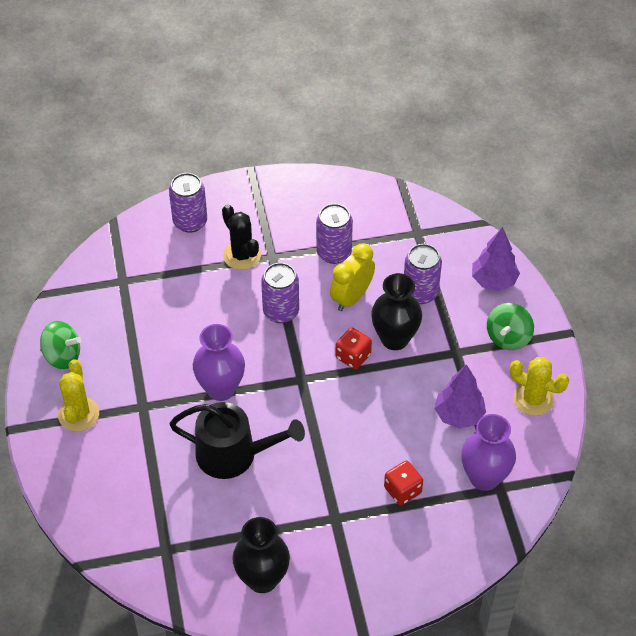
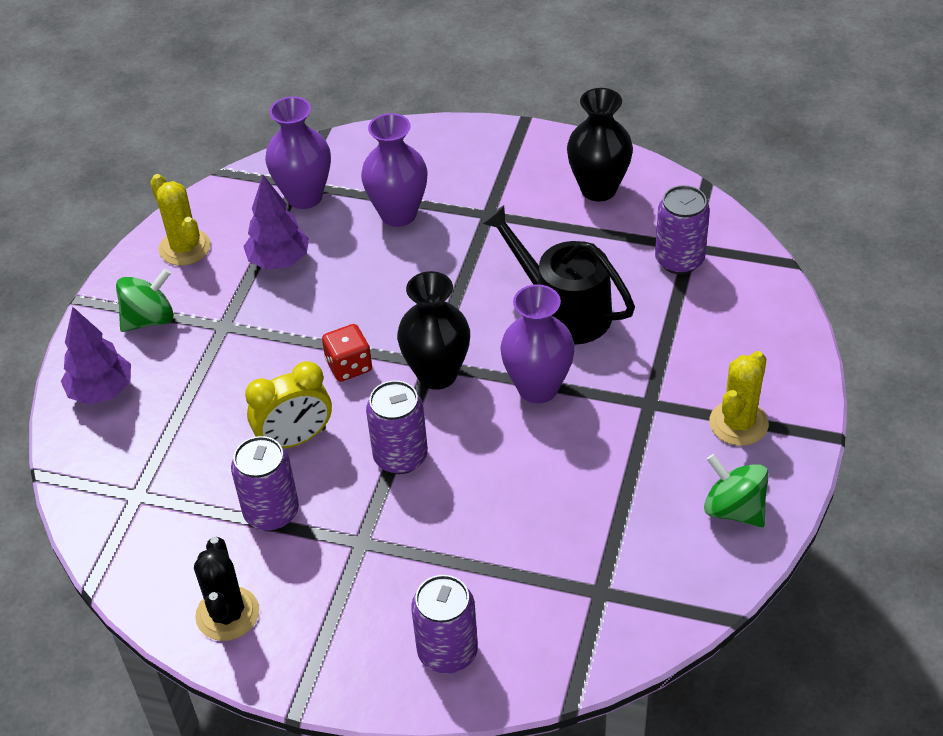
camera: 150 degrees left, 5 degrees down
black cactus [222,205,261,270] -> black cactus moved to [194,536,259,641]
black vase [371,273,422,350] -> black vase moved to [397,271,470,390]
red dice [384,461,423,505] -> purple vase [361,113,428,227]
purple can [404,244,442,304] -> purple can moved to [655,185,710,274]

